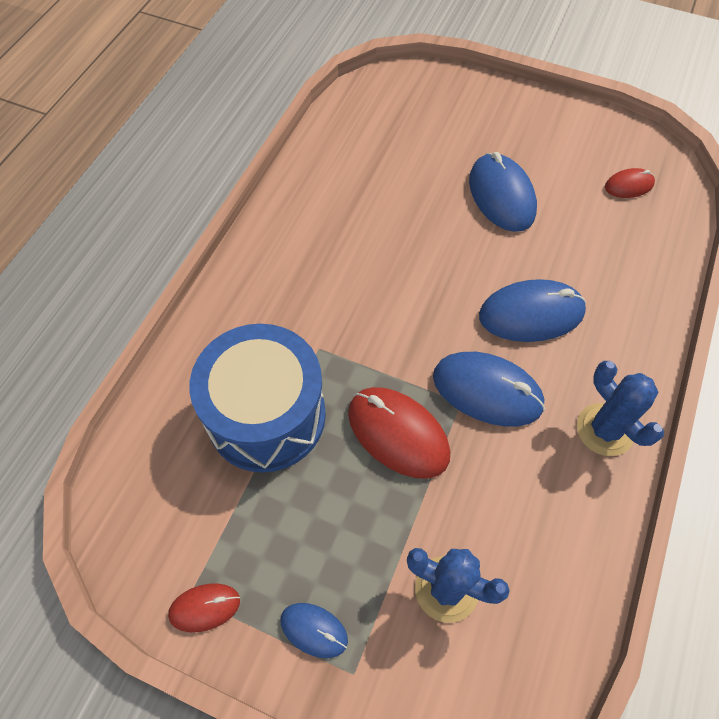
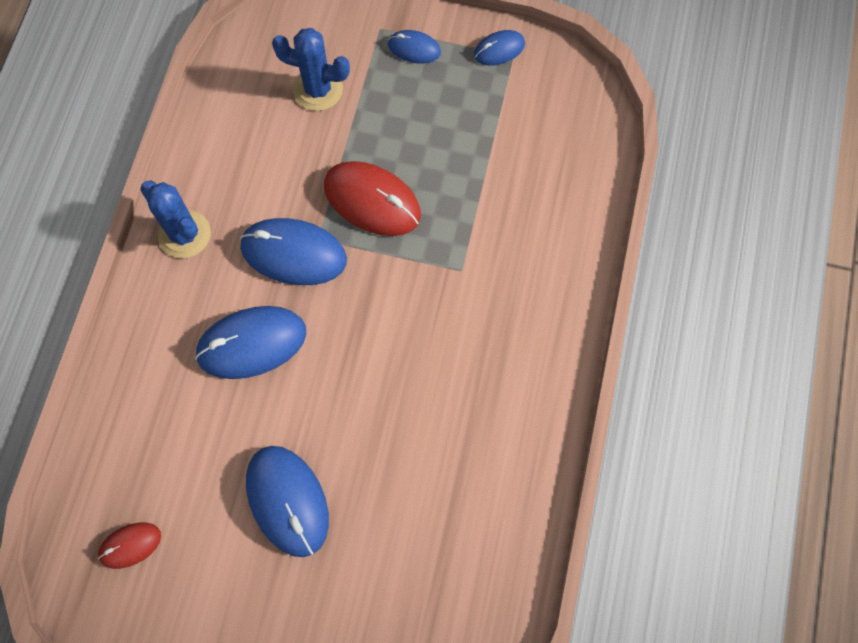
camera: 170 degrees right, 10 degrees up
red mouse [168,584,240,632] -> blue mouse [474,30,525,65]
blue drum [189,324,326,473] -> none

